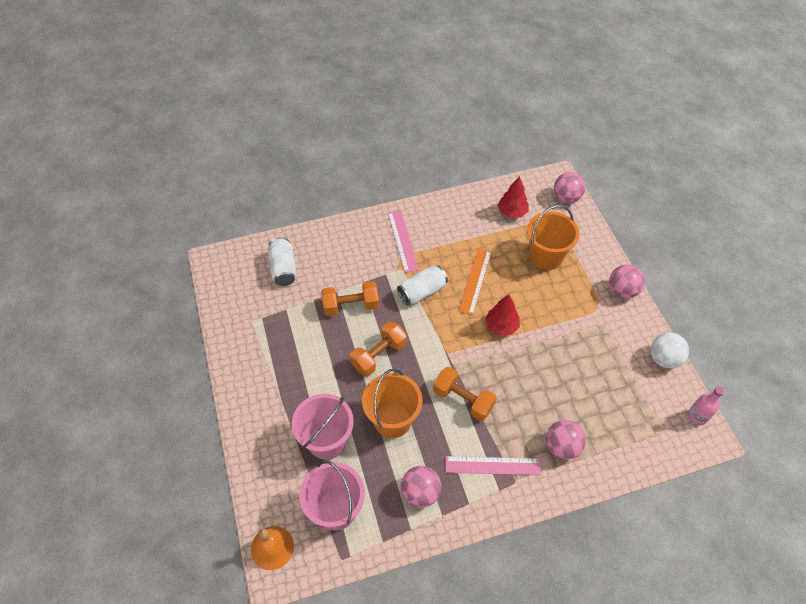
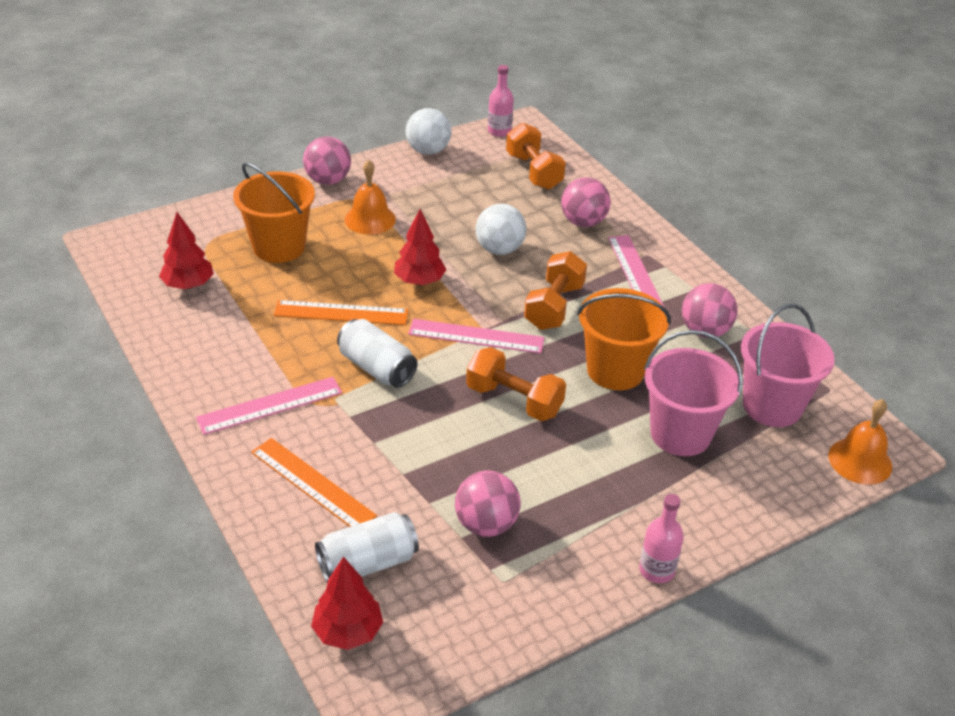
camera: 105 degrees left, 15 degrees down
orange dumbbell [321,281,379,316] -> orange dumbbell moved to [506,123,566,190]
pink ball [554,172,586,203] -> pink ball moved to [455,471,520,537]
none -> orange ruler [251,438,377,527]
none -> red tree [311,556,383,650]
none -> orange bell [345,160,396,235]
none -> pink ruler [408,319,544,354]
none -> white ball [476,204,526,255]
none -> pink bottle [639,494,684,583]

